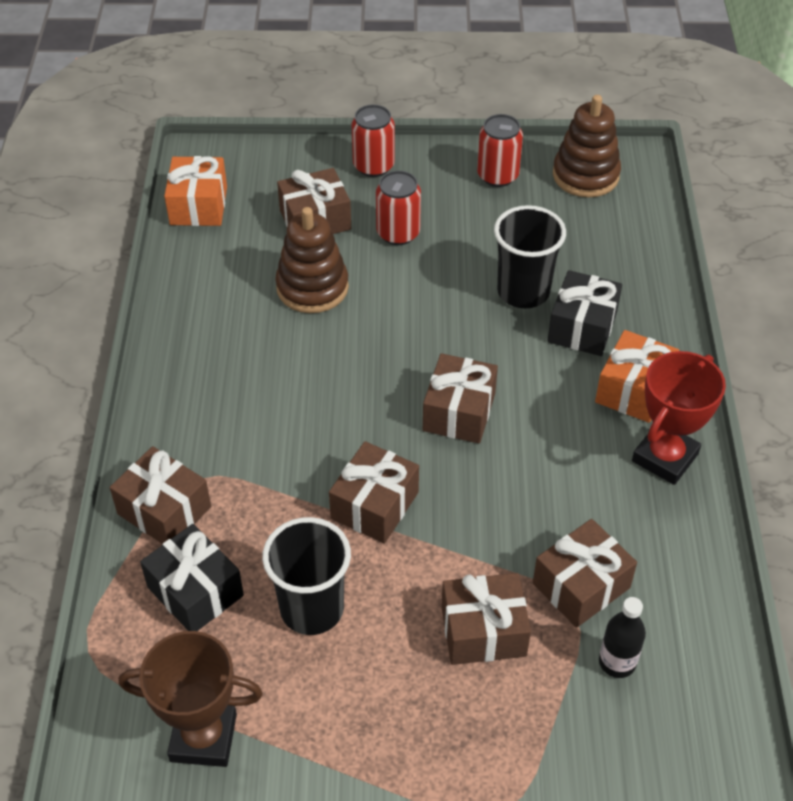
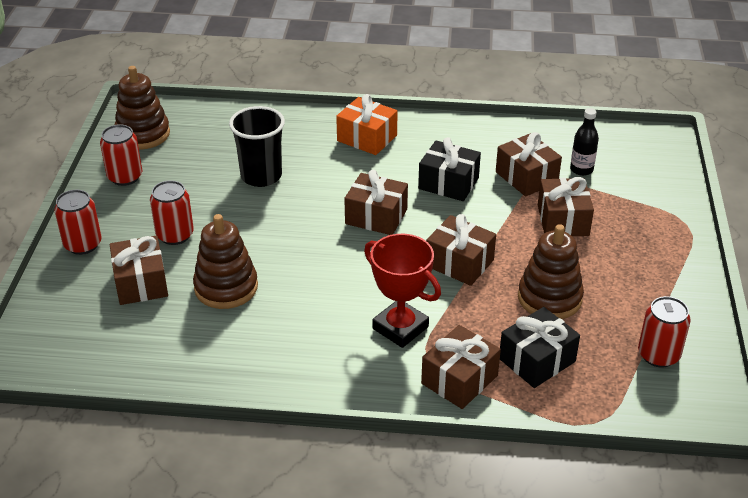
camera: 85 degrees left, 10 degrees down
brown trophy [119,631,263,767] -> red can [638,296,691,368]
orange gift [164,156,227,226] -> none
black cup [262,517,351,635] -> brown stacking toy [518,224,584,319]
black gift [548,270,622,356] -> black gift moved to [418,137,481,201]
red trophy [632,351,726,485] -> red trophy moved to [364,234,441,348]

